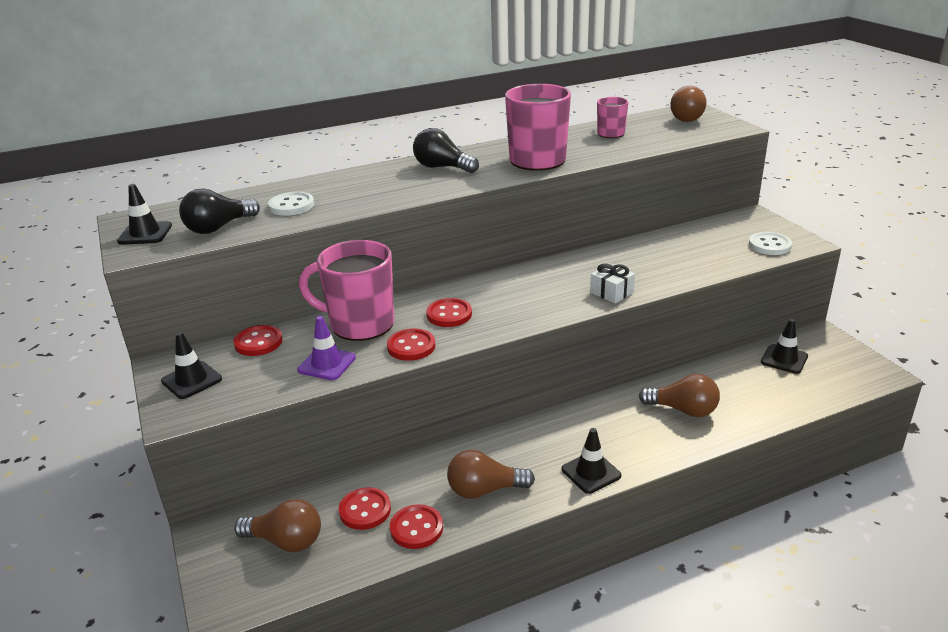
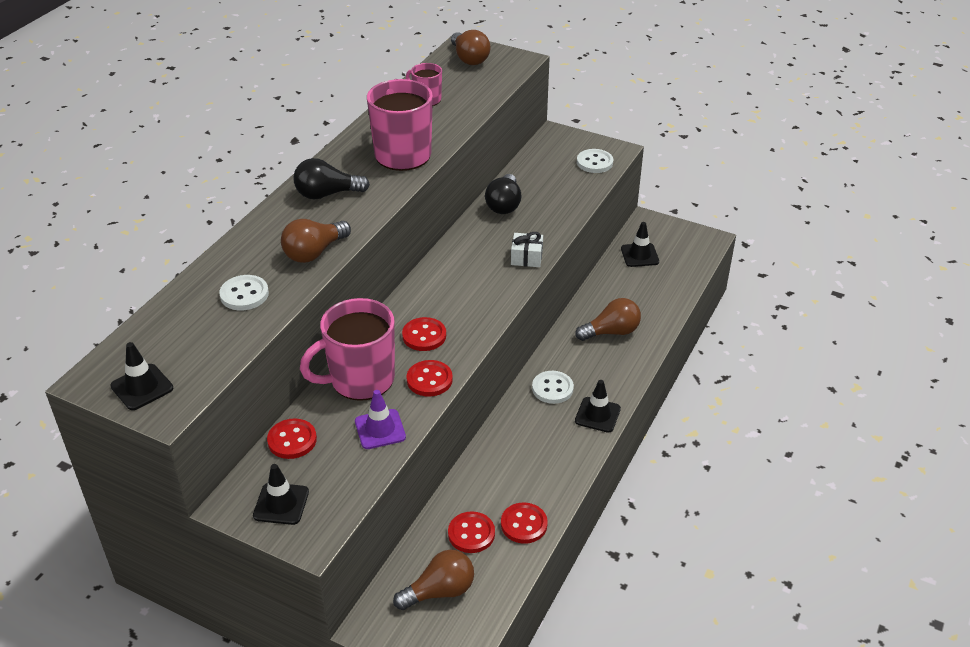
camera: 40 degrees left, 10 degrees up
black light bulb [179,189,260,234] -> black light bulb moved to [485,174,522,214]
brown light bulb [447,450,535,499] -> brown light bulb moved to [281,219,351,263]
none -> white button [532,371,574,404]

